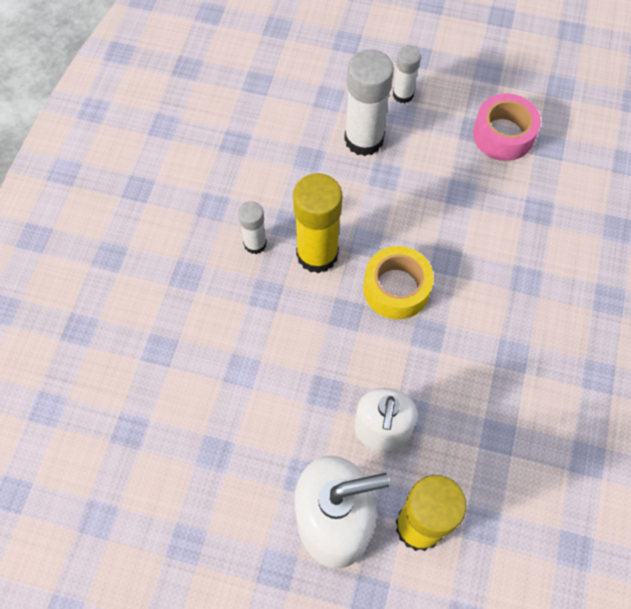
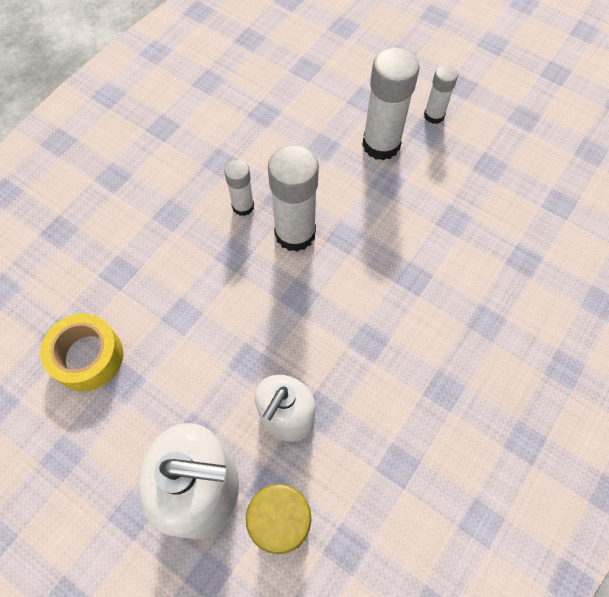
camera: 20 degrees right, 0 degrees up
yellow glue stick [293,173,342,274] -> white glue stick [268,145,319,252]
yellow tape [363,246,434,320] -> yellow tape moved to [40,313,123,391]
pink tape [473,94,541,161] -> none

